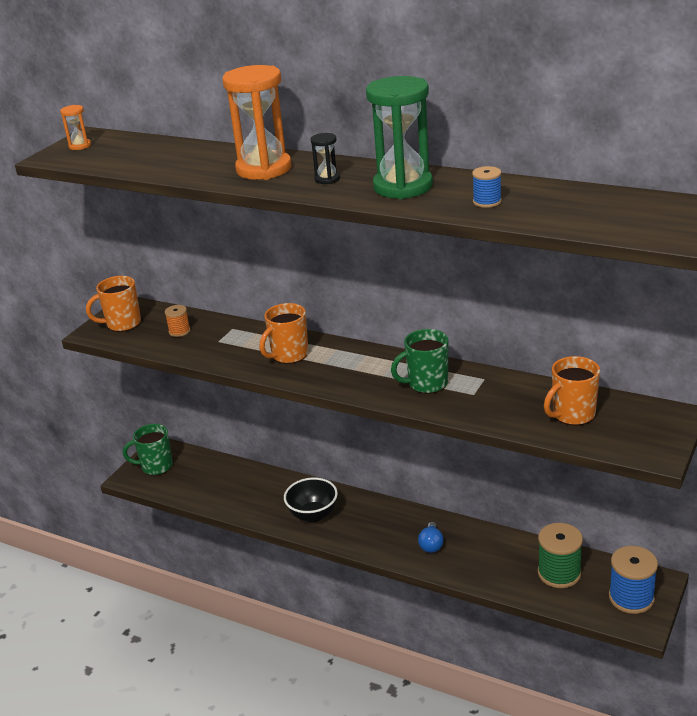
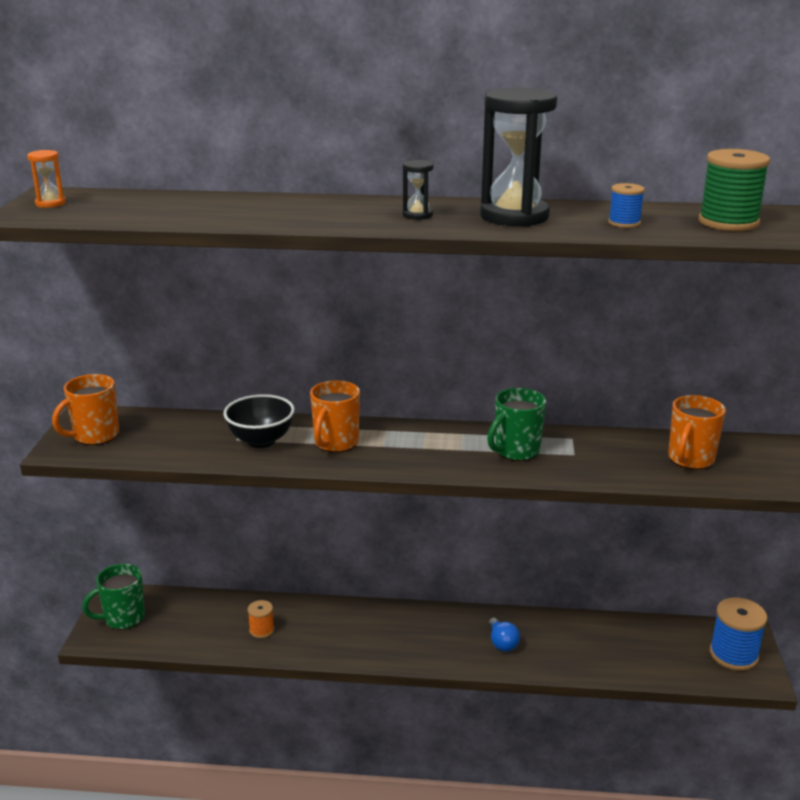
camera: 25 degrees left, 5 degrees down
orange spool [165,305,191,337] -> orange spool moved to [248,600,274,638]
orange hourglass [222,65,291,180] -> none
black bowl [284,477,338,522] -> black bowl moved to [223,394,295,448]
green hourglass [366,76,433,199] -> black hourglass [480,88,557,227]
green spool [538,523,583,588] -> green spool moved to [699,149,770,231]

